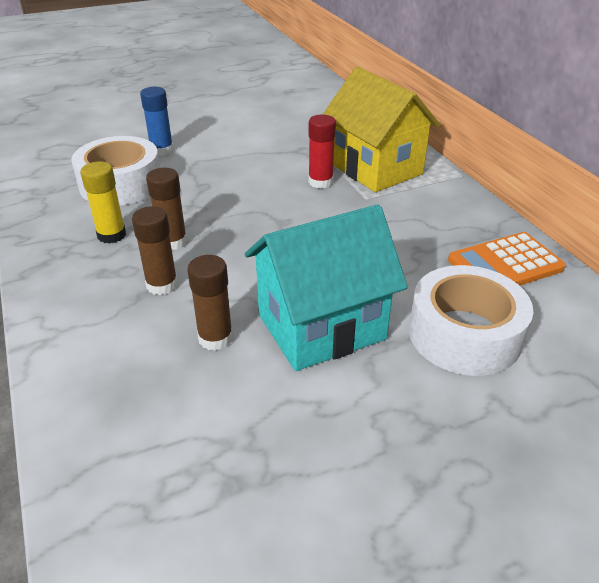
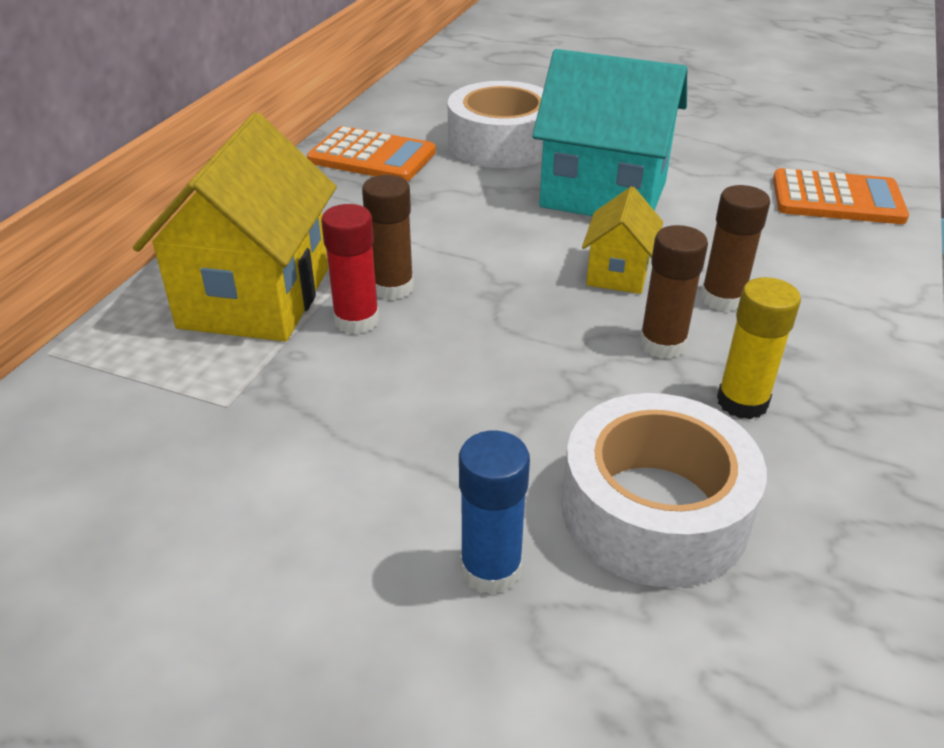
camera: 135 degrees left, 0 degrees up
brown glue stick [187,255,233,351] -> brown glue stick moved to [362,175,414,300]
none -> yellow house [582,186,663,294]
none -> orange calculator [773,168,909,224]

